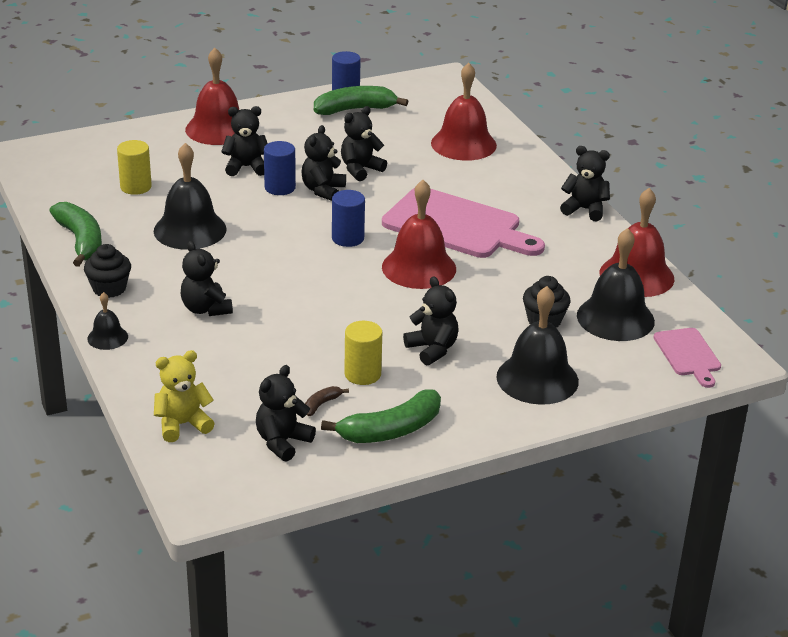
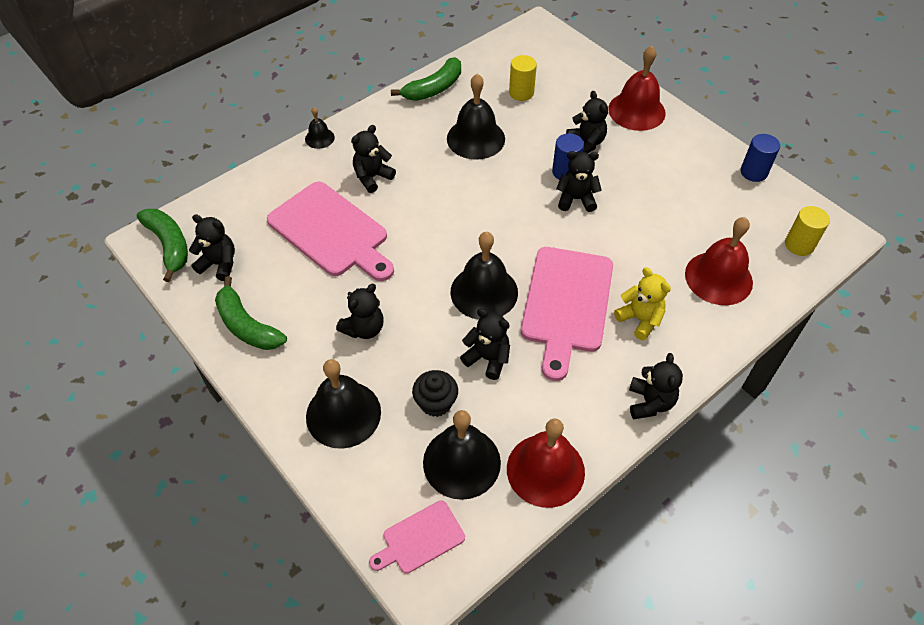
camera: 75 degrees right, 20 degrees up
black cupcake [84,244,131,298] -> none
yellow teddy bear [154,350,215,442] -> yellow teddy bear moved to [614,267,671,340]
brown banana [305,386,349,416] -> none
green banana [314,86,408,115] -> green banana moved to [137,209,188,282]
blue cylinder [332,190,365,247] -> none
black teddy bear [341,106,387,181] -> black teddy bear moved to [460,308,510,380]
yellow cylinder [344,321,382,385] -> yellow cylinder moved to [785,206,830,256]
red bell [382,180,456,289] -> black bell [451,232,518,320]
none -> pink cutting board [267,182,394,281]

